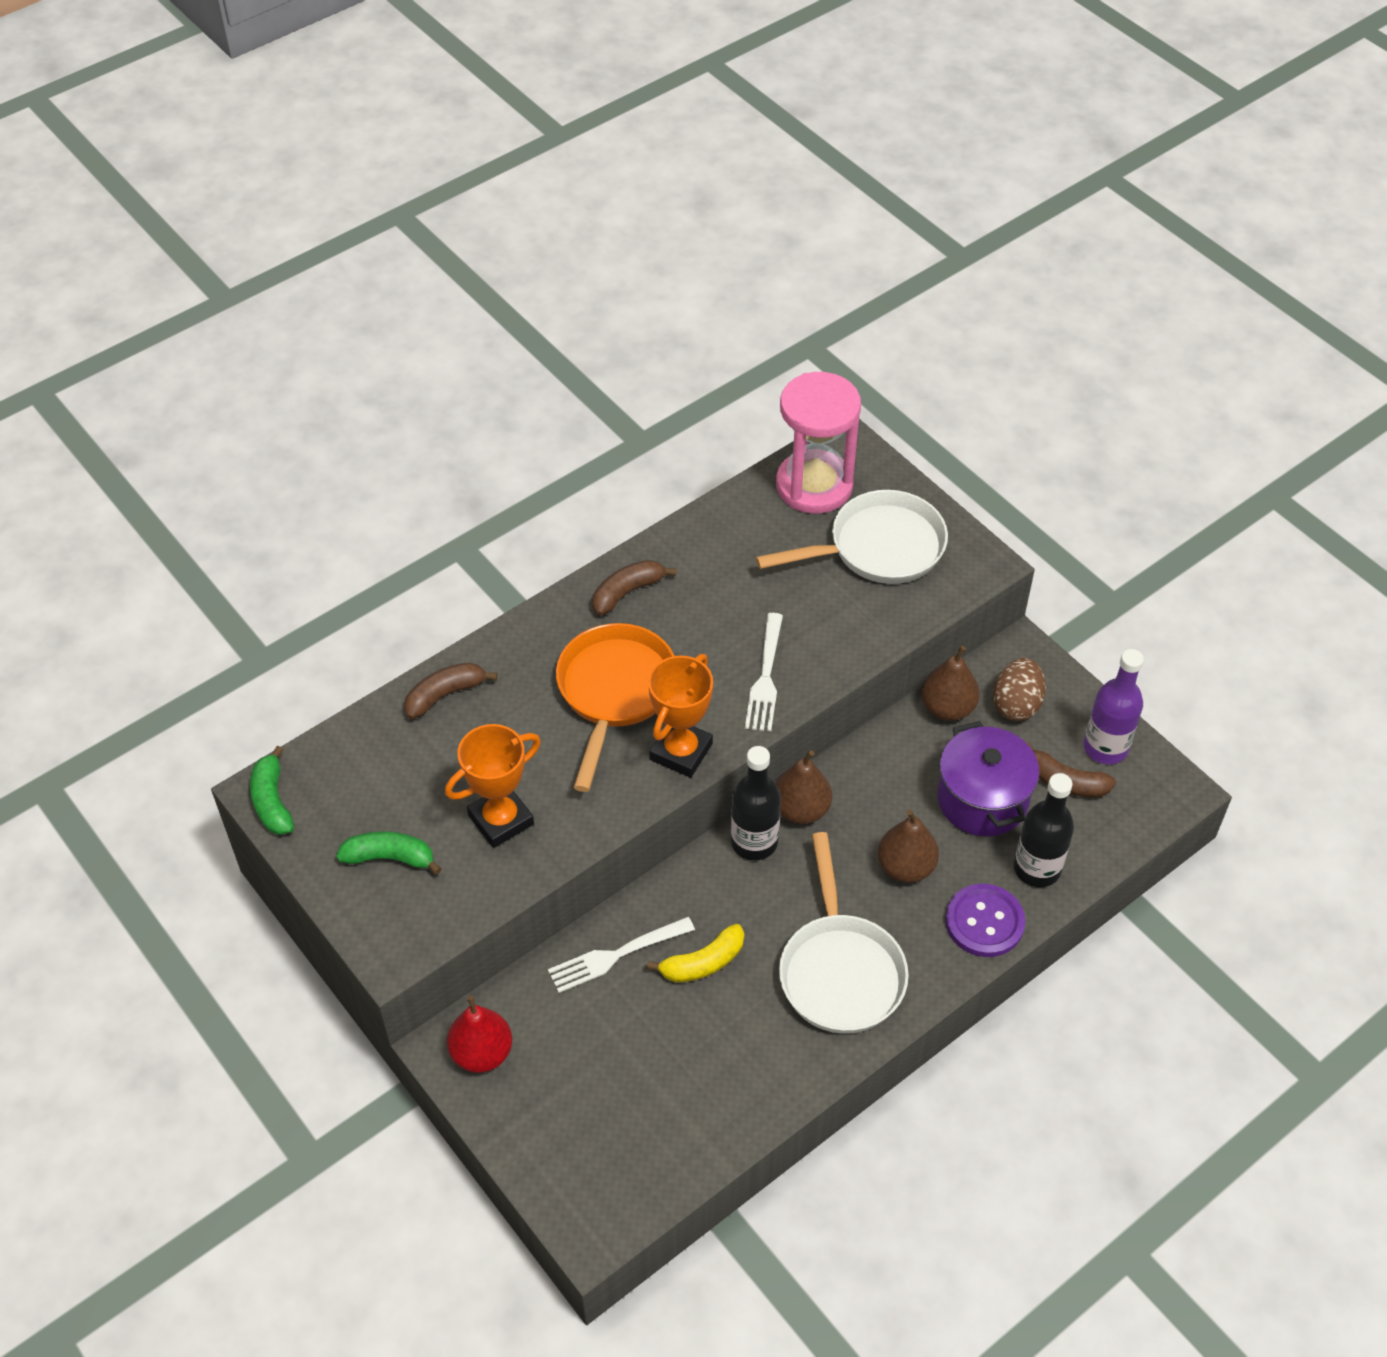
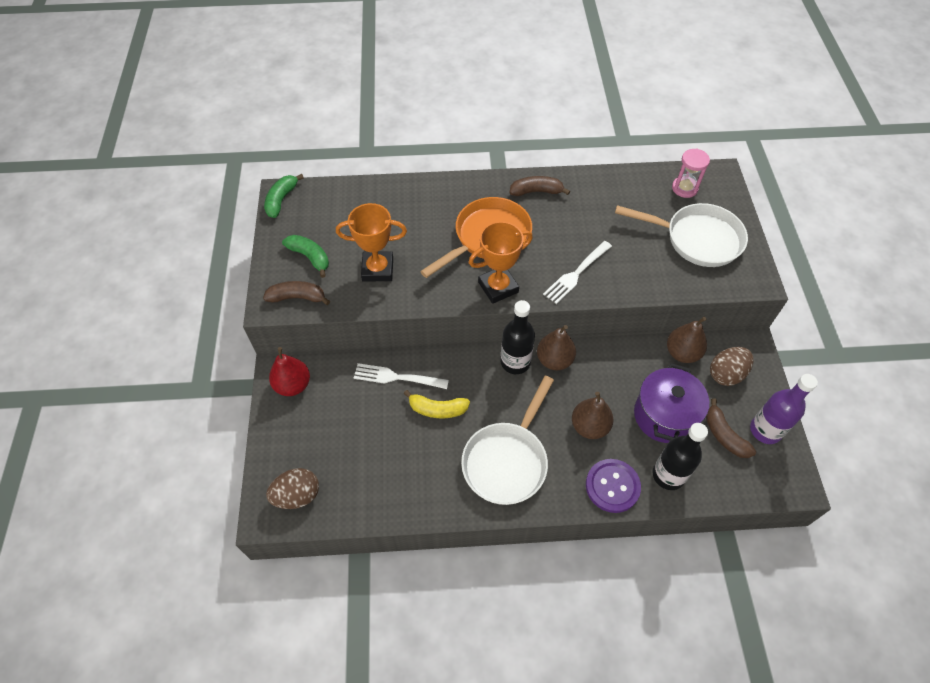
camera: 35 degrees right, 5 degrees up
brown banana [404,662,497,719] -> brown banana moved to [263,281,330,305]
pink hourglass [776,372,861,514] -> pink hourglass [672,149,710,198], size x0.52
none -> brown egg [266,468,319,509]

